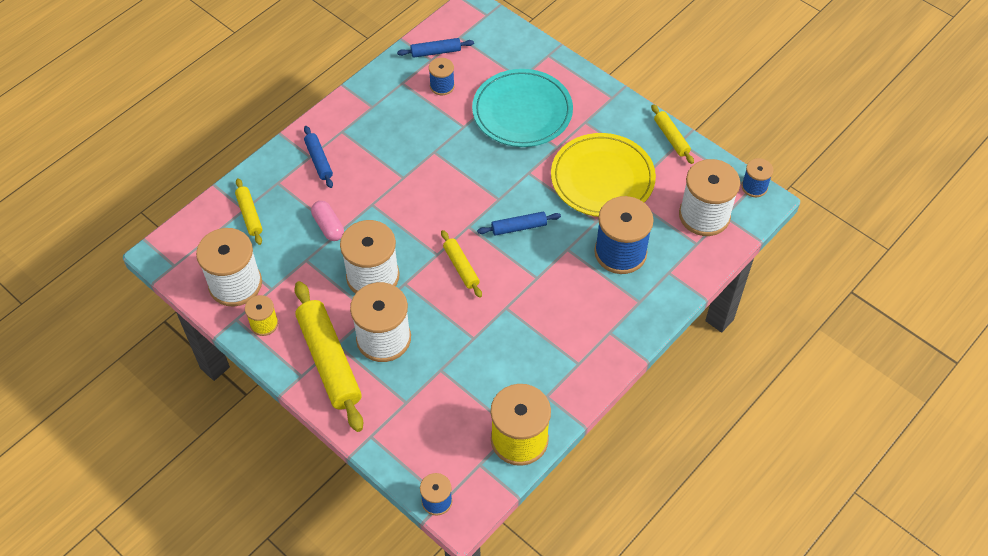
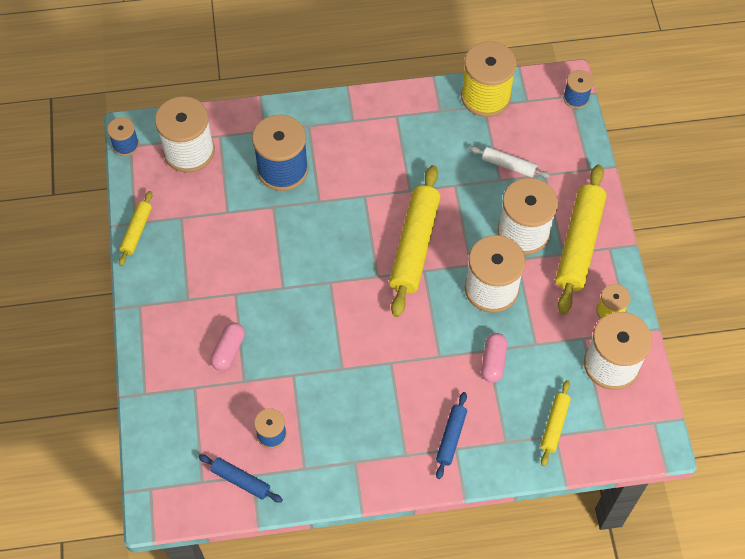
camera: 140 degrees left, 5 degrees up
yellow rolling pin [441,230,482,298] -> yellow rolling pin [389,165,441,317], size x1.98
turquoise plate [472,69,573,147] -> pink capsule [210,322,245,371]
blue rolling pin [477,212,561,236] -> none
yellow plate [551,133,656,217] -> none
none -> white rolling pin [469,146,550,178]

